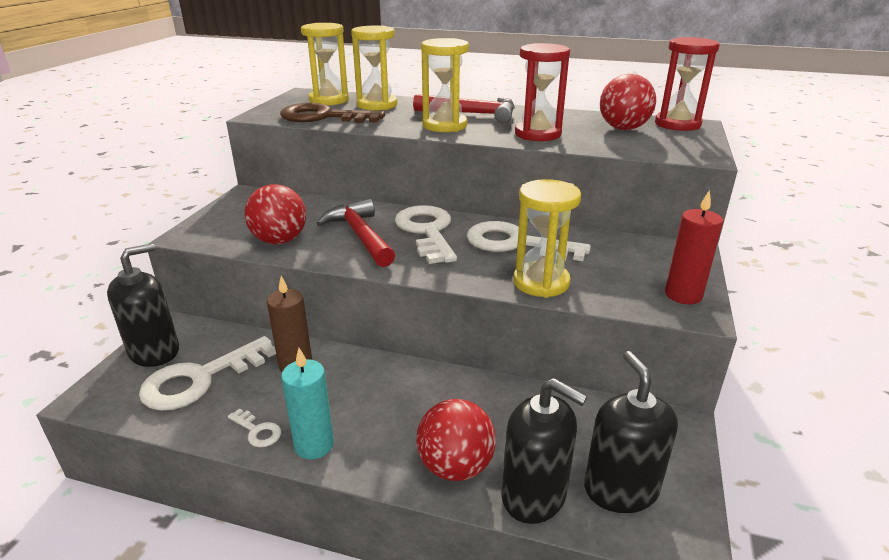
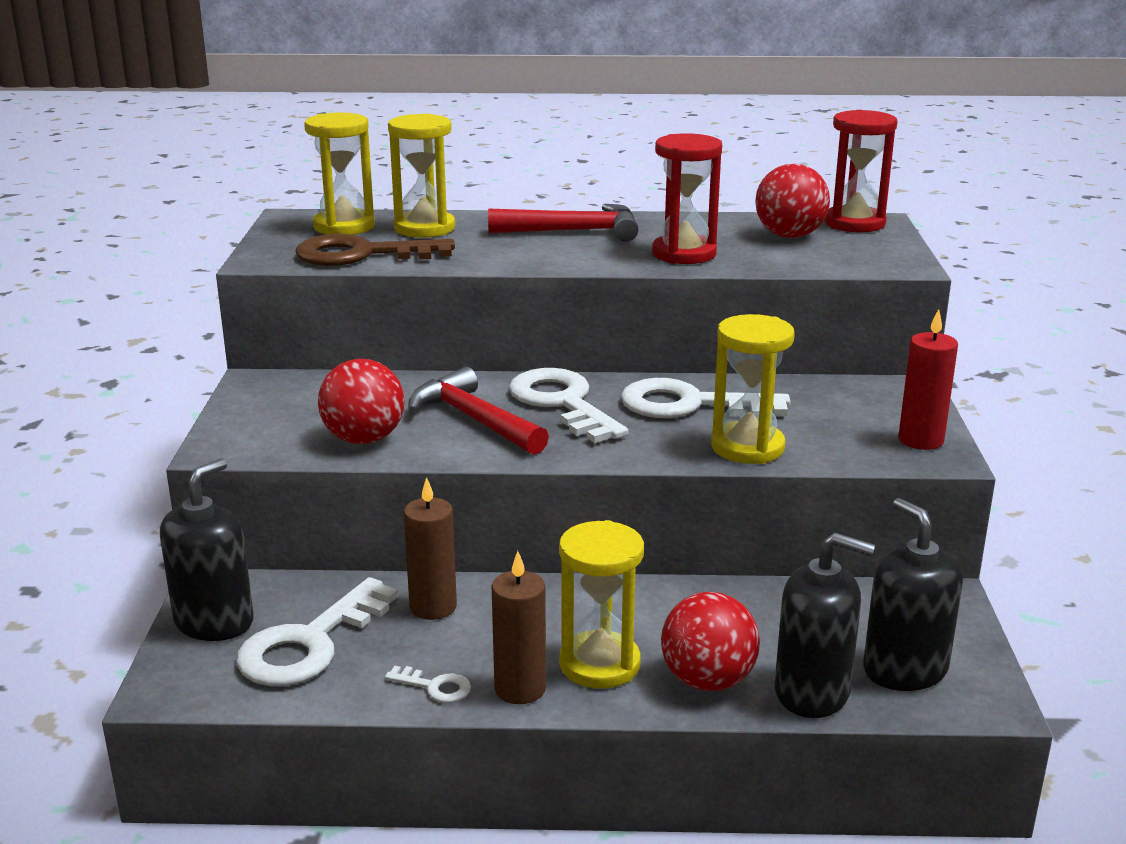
camera: 15 degrees left, 5 degrees down
turquoise candle [281,348,334,460] -> brown candle [492,551,546,704]
yellow hourglass [421,38,469,132] -> yellow hourglass moved to [559,520,644,689]

